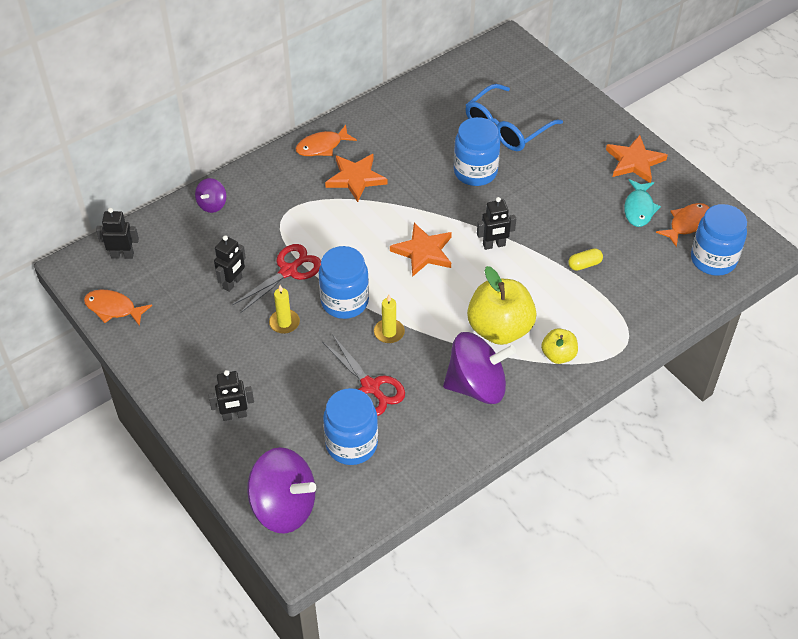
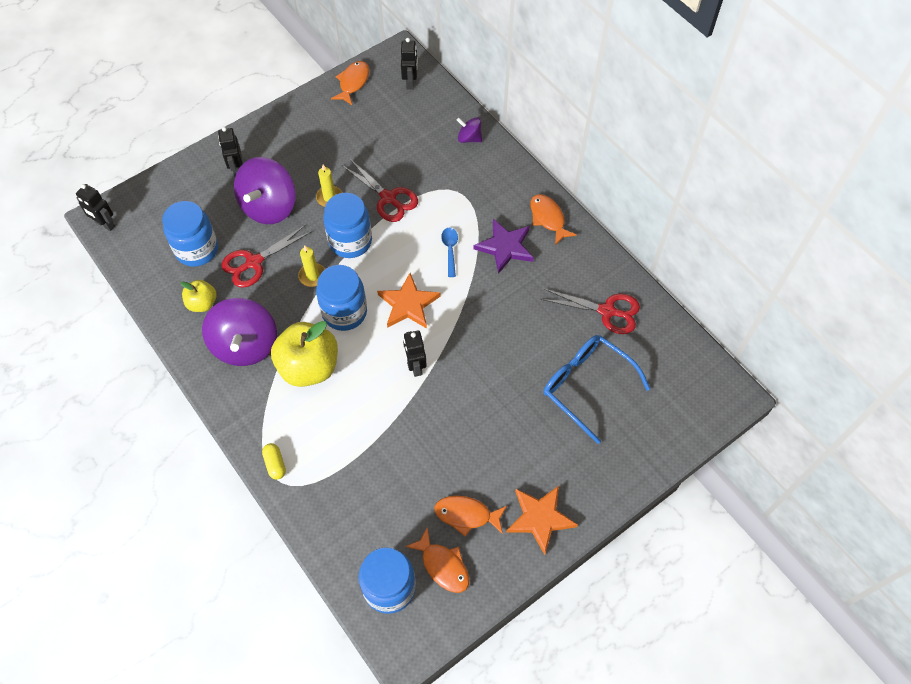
camera: 90 degrees right, 10 degrees up
black robot [214,235,246,292] -> black robot moved to [76,184,115,231]
purple spinning top [247,447,316,533] -> purple spinning top moved to [234,157,296,224]
orange star [325,154,388,202] -> purple star [473,219,534,274]
blue jar [454,117,500,186] -> blue jar moved to [316,265,367,331]
yellow apple [541,328,578,364] -> yellow apple moved to [181,280,216,312]
yellow capsule [568,248,603,271] -> yellow capsule moved to [262,443,286,479]
turquoise fish [624,179,661,227] -> orange fish [434,495,507,537]
none -> blue spoon [441,228,458,277]
none -> red scissors [541,289,640,334]

